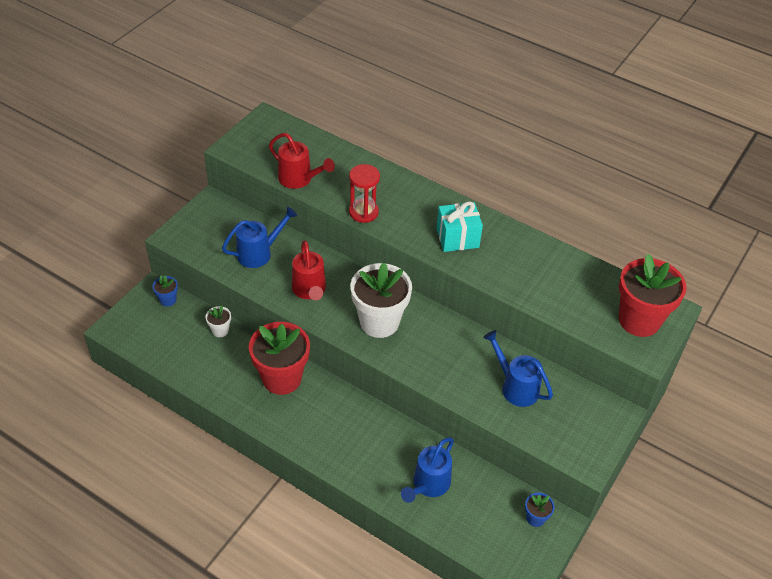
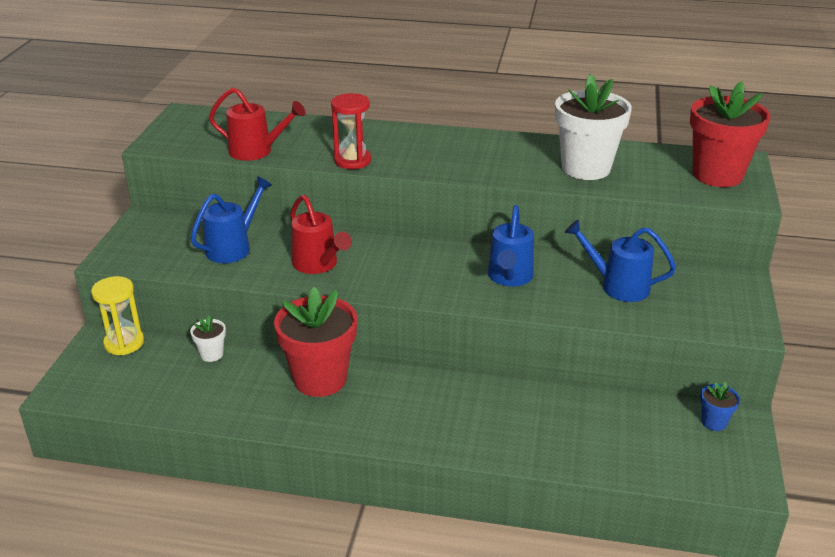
camera: 20 degrees left, 15 degrees down
blue flower pot [152,275,178,307] -> yellow hourglass [91,276,144,355]
white flower pot [350,263,412,338] -> white flower pot moved to [555,74,632,180]
blue watering can [401,437,454,503] -> blue watering can moved to [488,205,534,287]
turquoise gift [436,201,483,252] -> none

